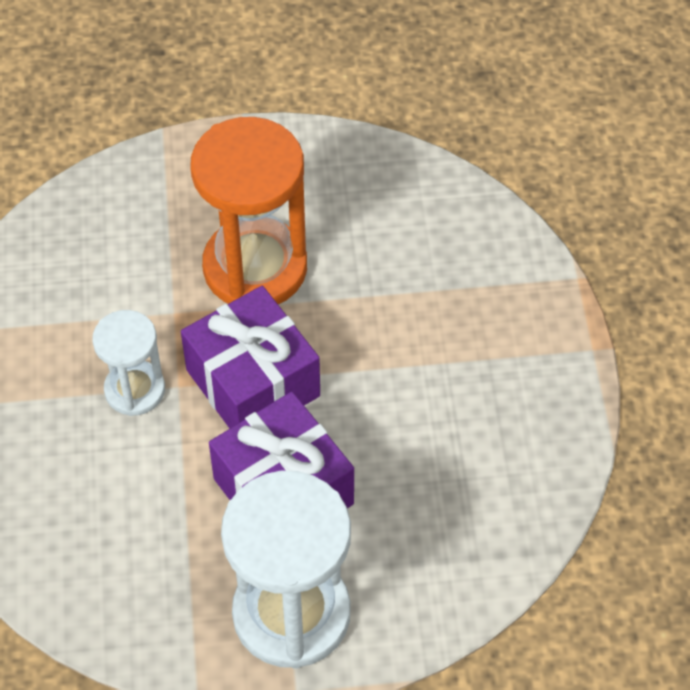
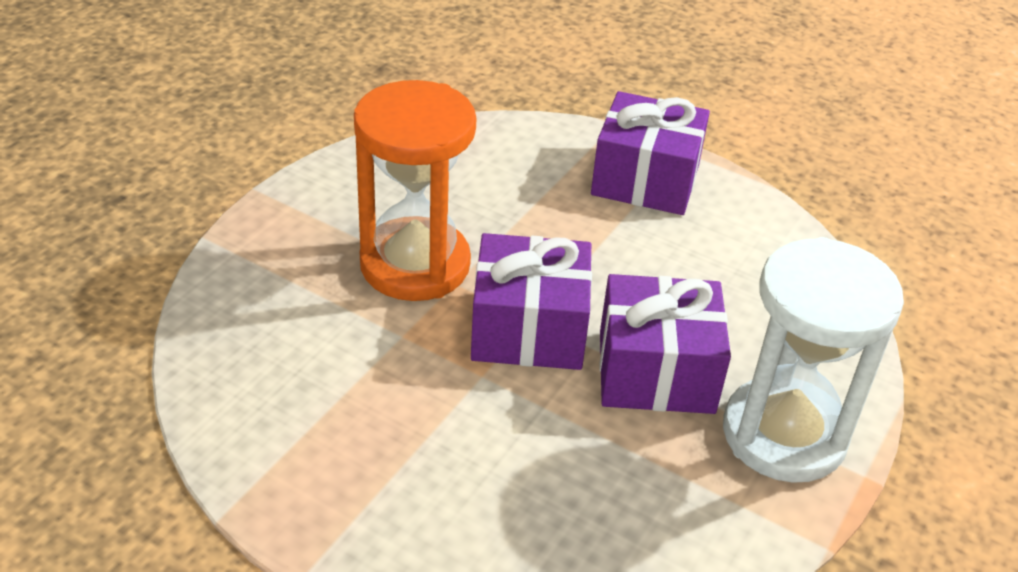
camera: 55 degrees left, 15 degrees down
white hourglass [92,310,165,416] -> none
none -> purple gift [591,91,710,215]

